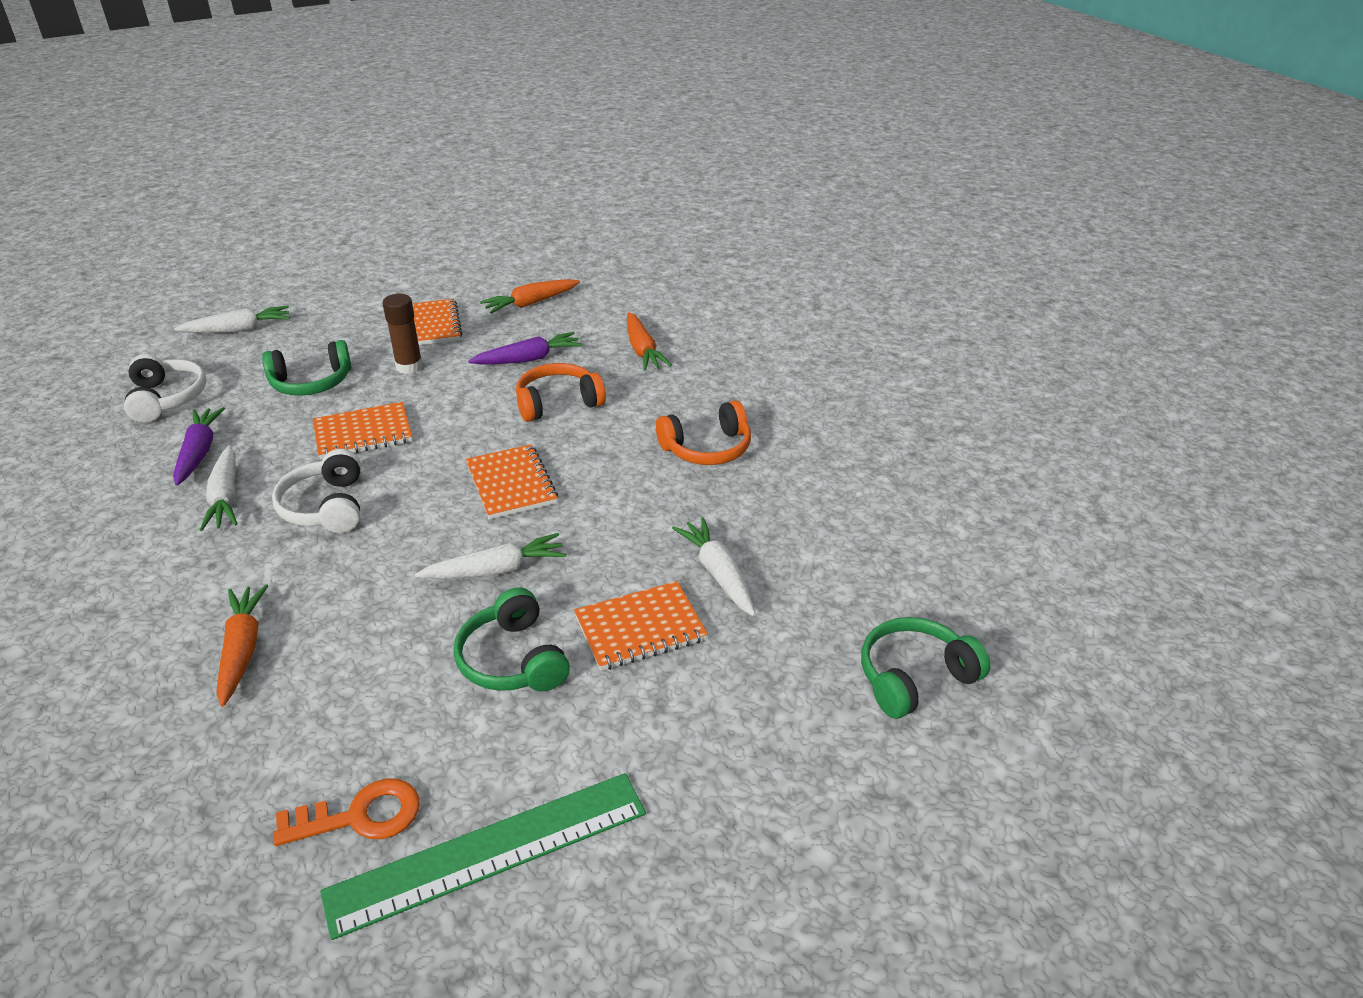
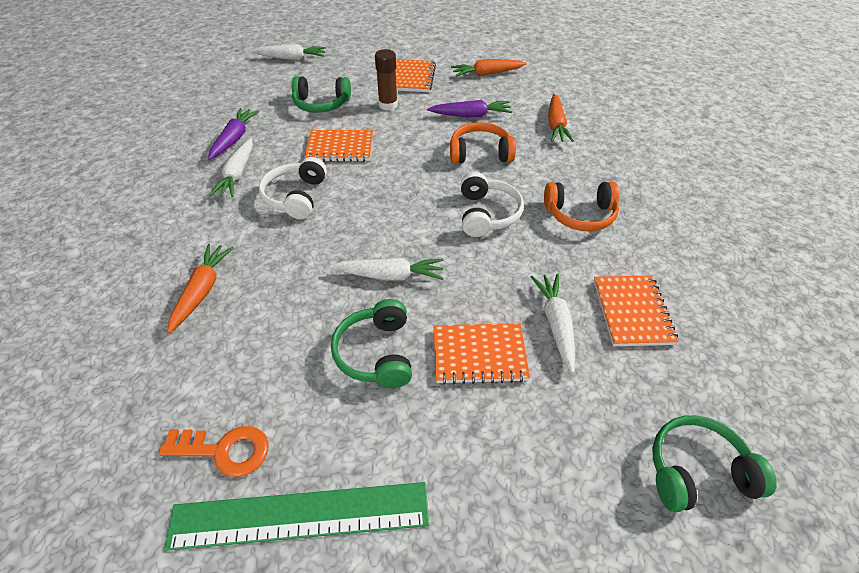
camera: 20 degrees right, 10 degrees up
white headphones [124,354,206,423] -> white headphones moved to [461,172,524,237]
orange notebook [466,444,558,520] -> orange notebook moved to [594,275,678,346]

